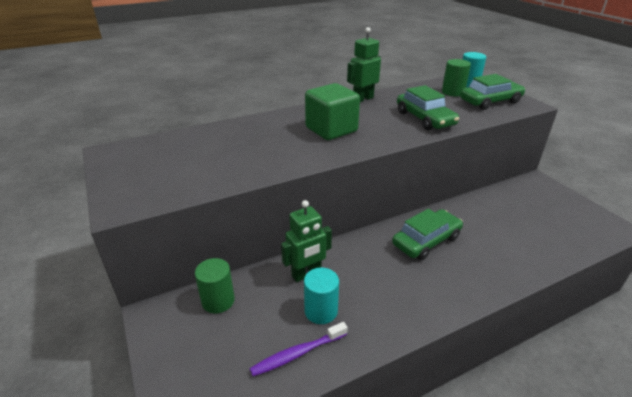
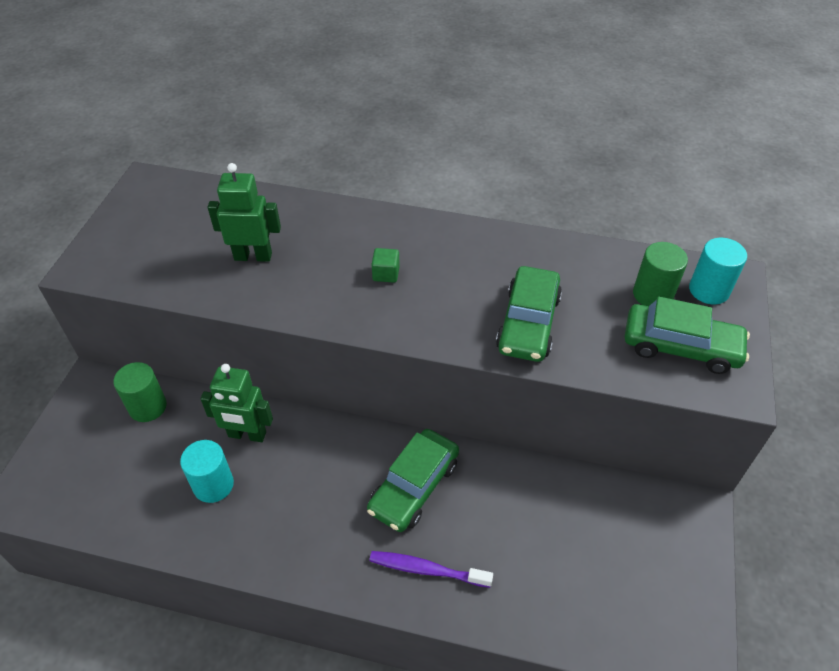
camera: 40 degrees right, 15 degrees up
purple toothbrush [250,322,348,376] -> purple toothbrush moved to [369,551,493,588]
green cube [305,83,360,140] -> green cube [371,248,400,283], size x0.42
green robot [347,27,381,102] -> green robot moved to [208,163,281,262]
green car [392,209,463,260] -> green car turned 120 degrees clockwise [367,429,459,532]

